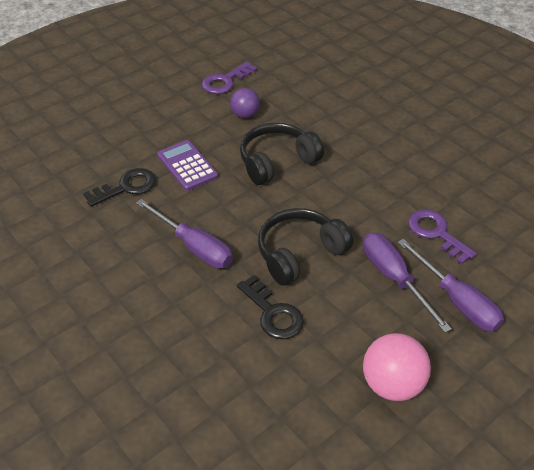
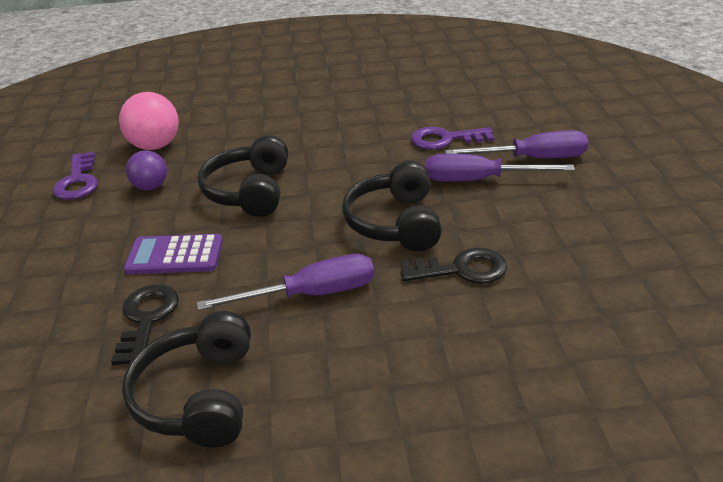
camera: 55 degrees left, 10 degrees down
pink ball [363,333,431,401] -> pink ball moved to [119,92,179,150]
none -> black headphones [122,311,251,447]

